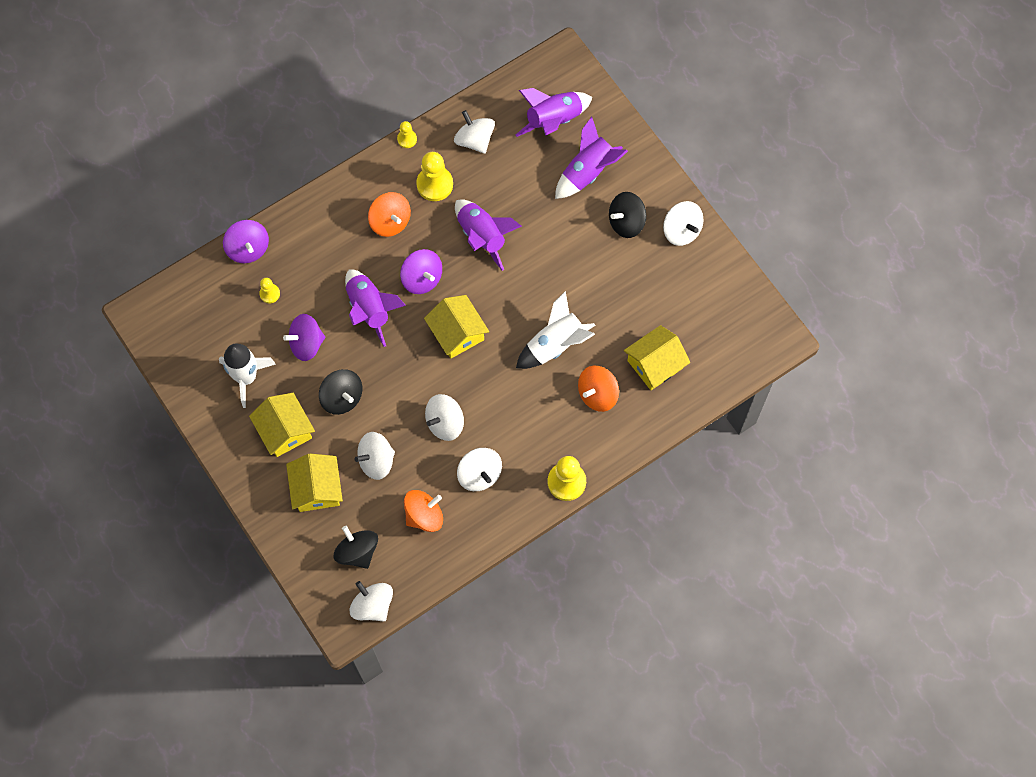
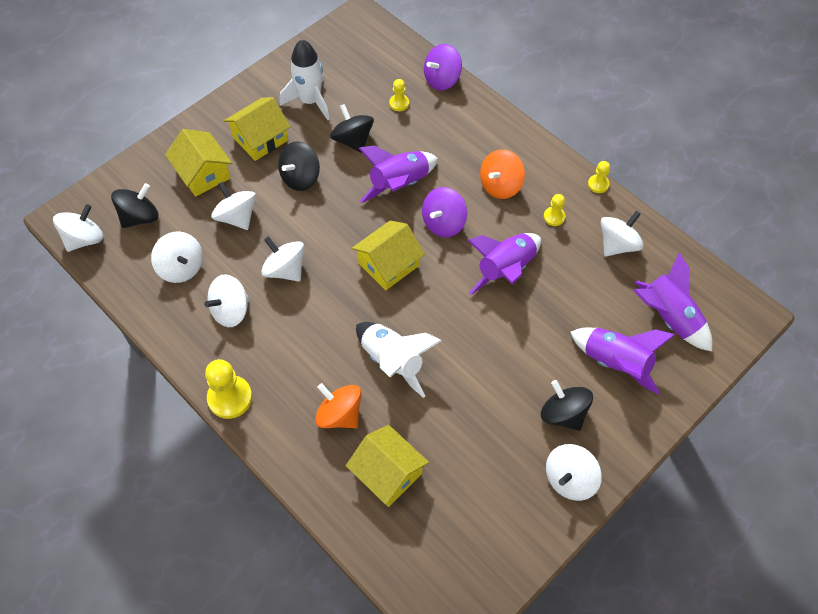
camera: 80 degrees right, 10 degrees down
purple spinning top [283,314,325,361] -> black spinning top [330,104,374,153]
yellow house [286,454,343,512] -> yellow house turned 75 degrees clockwise [165,129,232,197]
orange spinning top [404,490,443,532] -> white spinning top [151,232,203,283]
yellow pawn [416,152,453,201] -> yellow pawn [544,194,565,226], size x0.54

